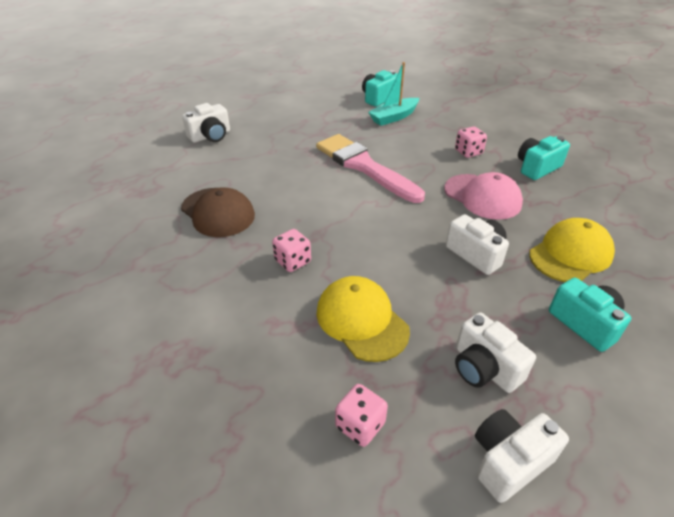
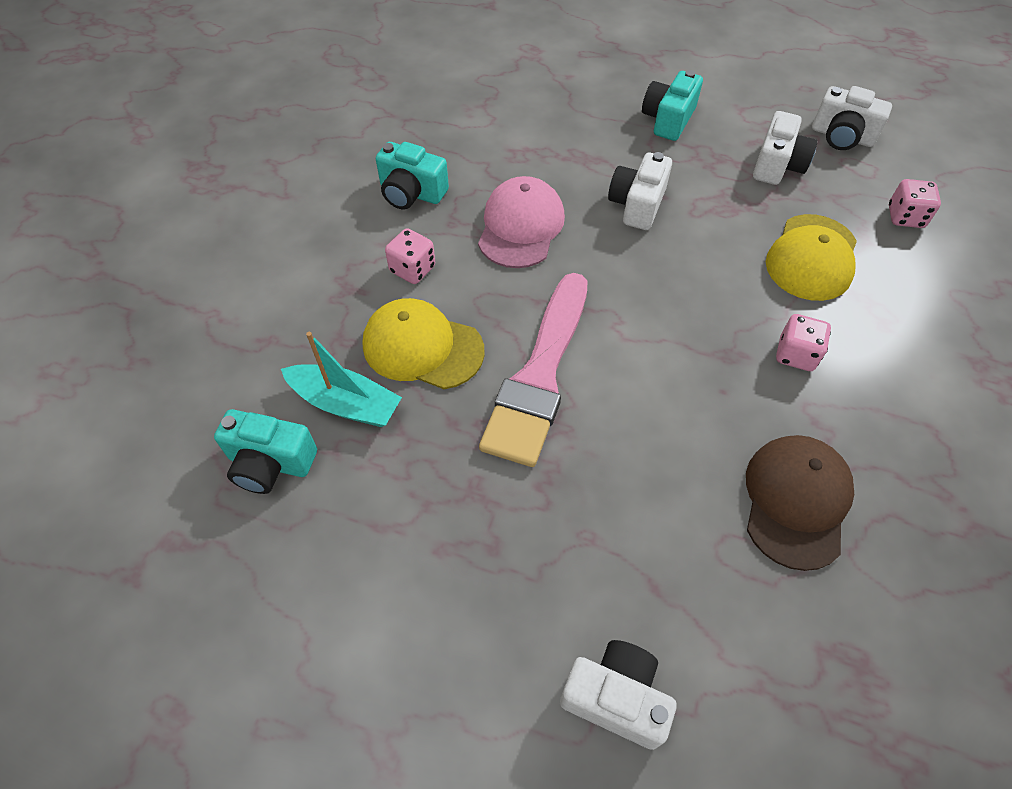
camera: 120 degrees left, 15 degrees up
yellow cap [529,218,615,282] -> yellow cap moved to [362,298,485,389]

